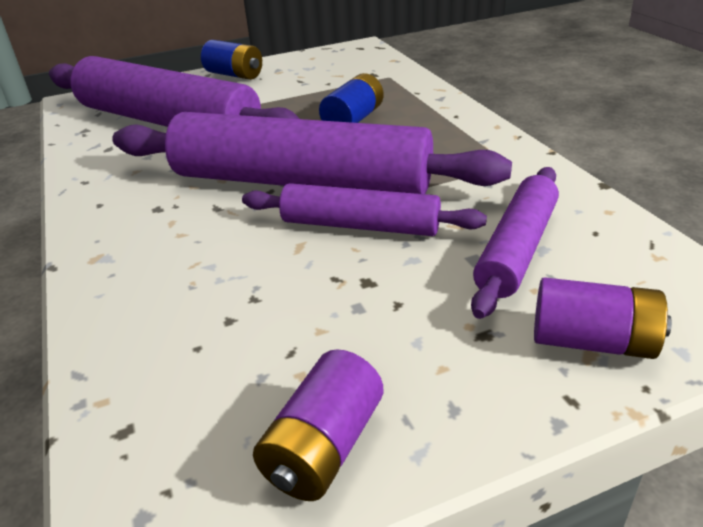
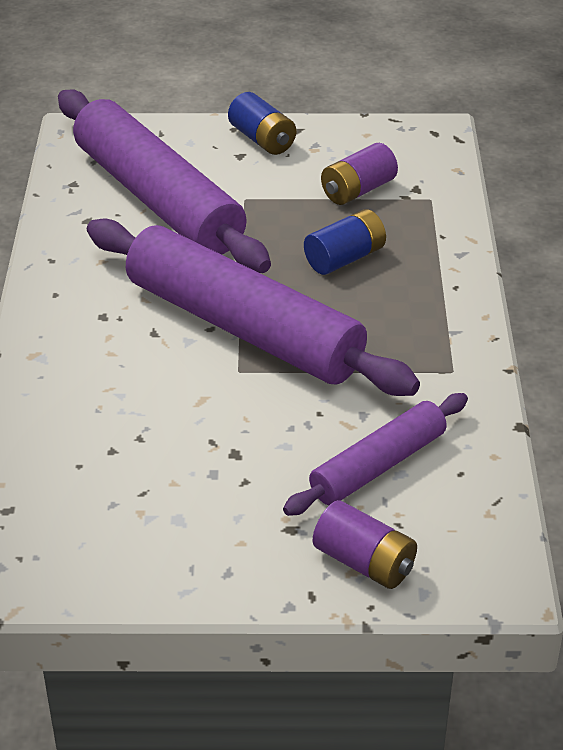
camera: 20 degrees right, 5 degrees up
purple rolling pin [242,183,487,236] -> none
purple battery [253,349,383,501] -> purple battery moved to [321,143,398,205]

